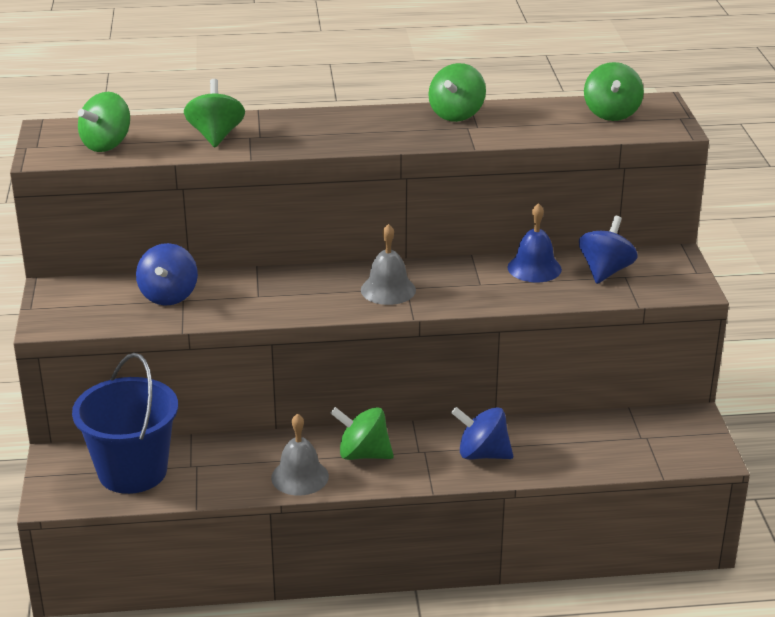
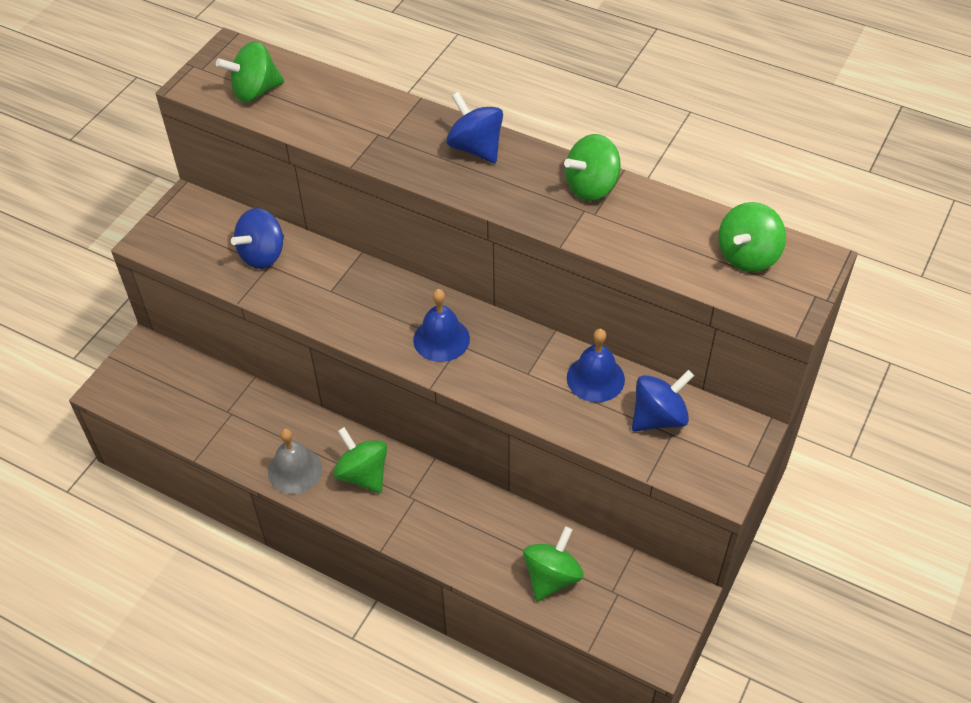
camera: 35 degrees right, 20 degrees up
blue bucket [72,353,178,494] -> none
green spinning top [184,79,245,147] -> green spinning top moved to [523,526,584,601]
grey bell [361,224,416,305] -> blue bell [413,289,470,362]
blue spinning top [451,407,513,460] -> blue spinning top moved to [446,92,503,163]

